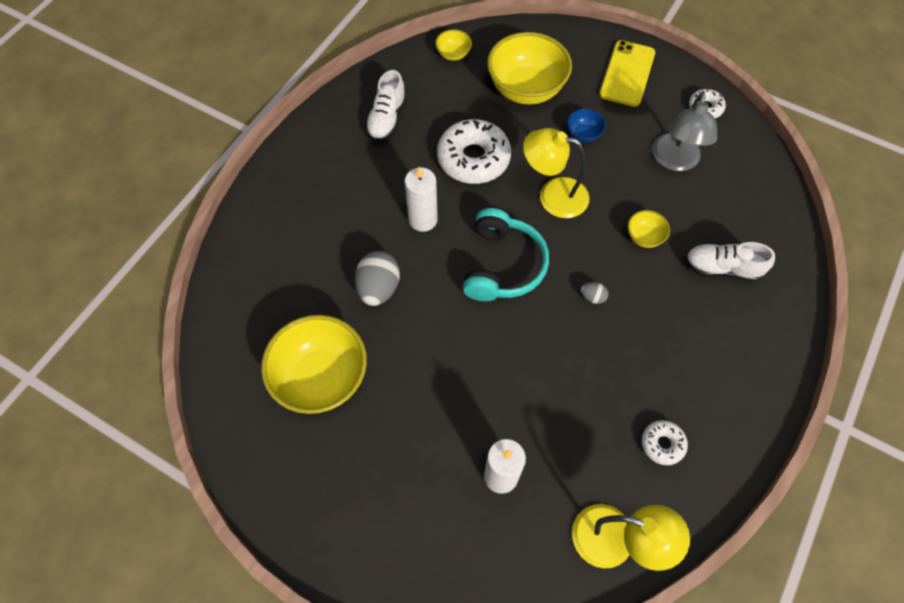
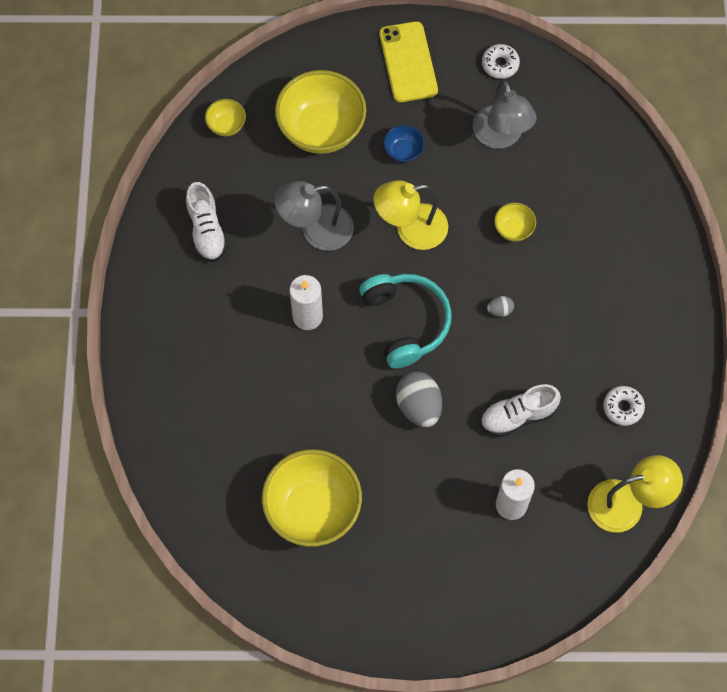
camera: 30 degrees left, 5 degrees up
grey egg [355,251,400,306] -> grey egg moved to [396,371,442,427]
white donut [437,119,511,184] -> grey lamp [274,181,354,251]
white shoe [685,242,775,282] -> white shoe moved to [480,384,561,437]

